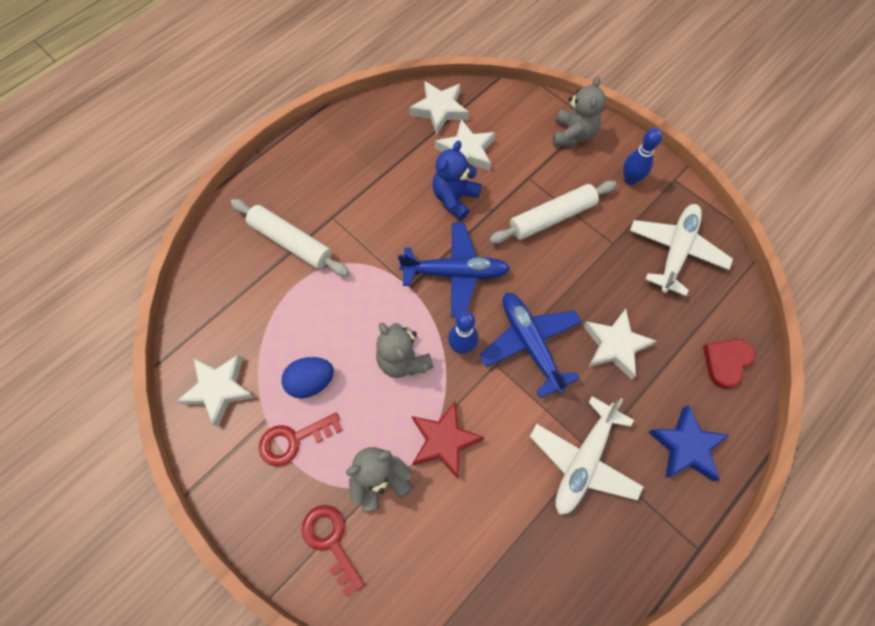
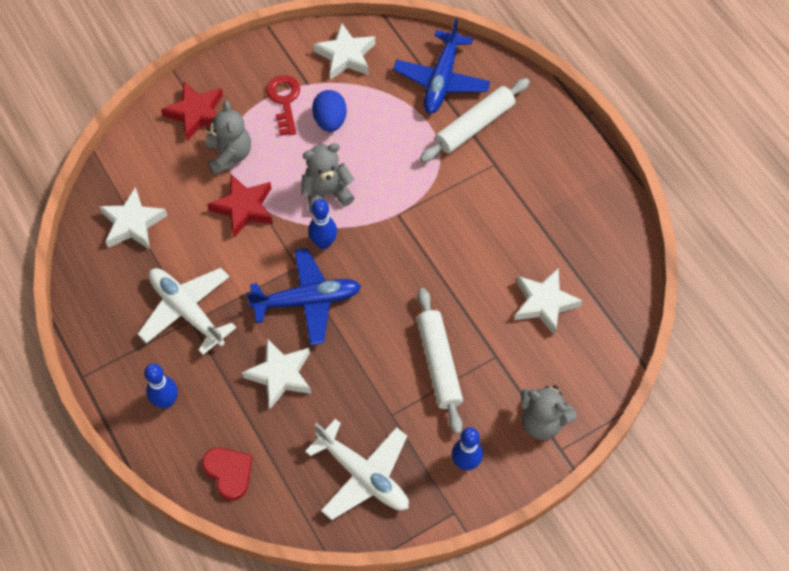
camera: 105 degrees right, 5 degrees down
red key [302,505,365,597] -> red star [161,81,223,141]
blue plane [398,223,510,317] -> blue plane moved to [393,18,490,114]
white star [409,81,469,134] -> white star moved to [99,187,168,249]
blue teddy bear [432,140,481,221] -> none
blue star [648,405,729,481] -> blue bowling pin [144,364,178,408]

